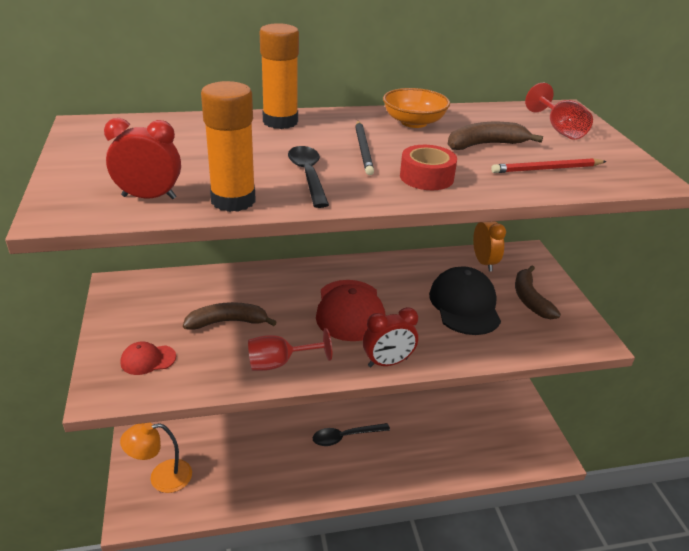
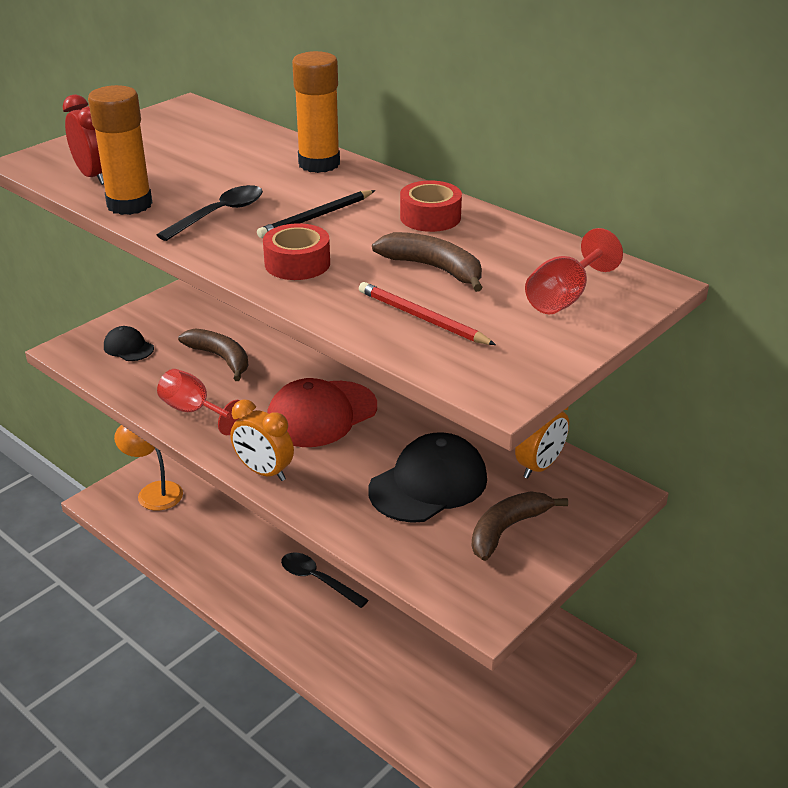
camera: 55 degrees right, 0 degrees up
red cap [120,341,176,375] -> black cap [104,326,154,361]
red clock [363,307,418,367] -> orange clock [230,400,294,481]
orange bowl [383,88,450,128] -> red tape [400,181,462,232]

